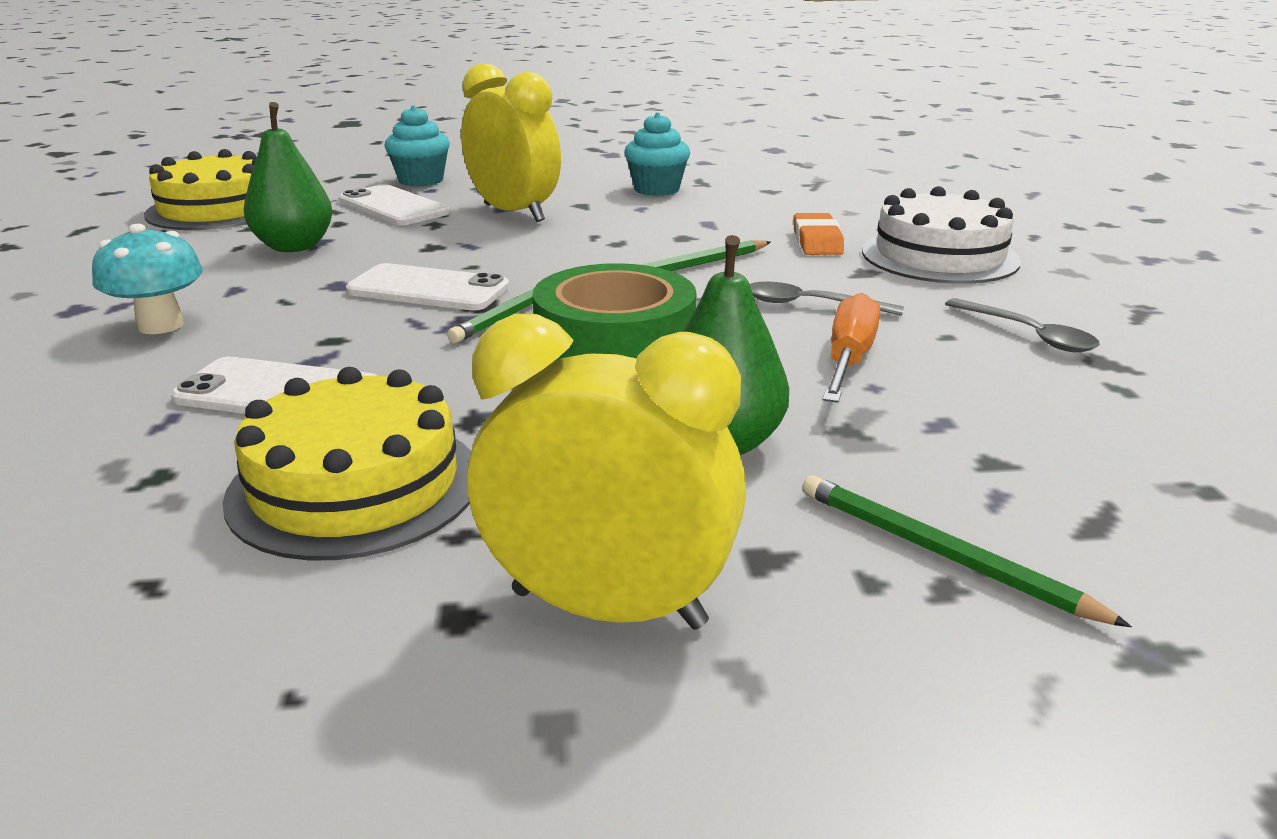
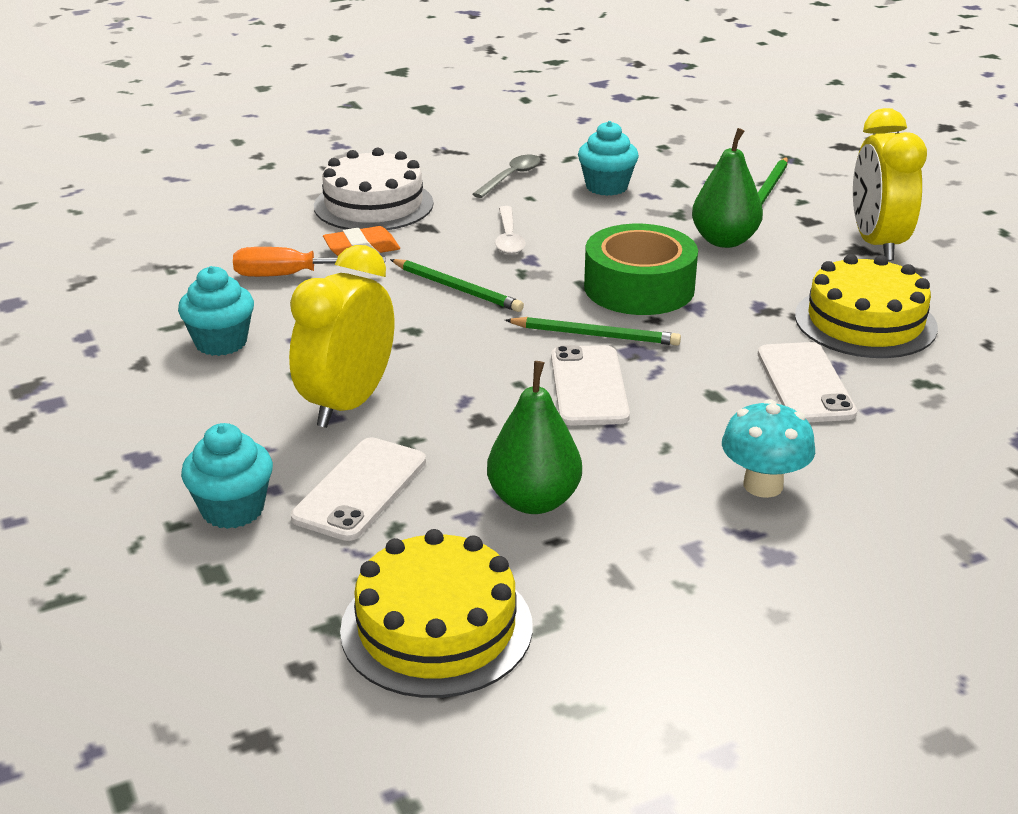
camera: 110 degrees left, 5 degrees up
grey spoon [750,282,904,316] -> white spoon [495,206,526,254]
orange screwdriver [822,293,880,403] -> orange screwdriver moved to [233,247,386,277]
none -> turquoise cupcake [578,121,639,196]

